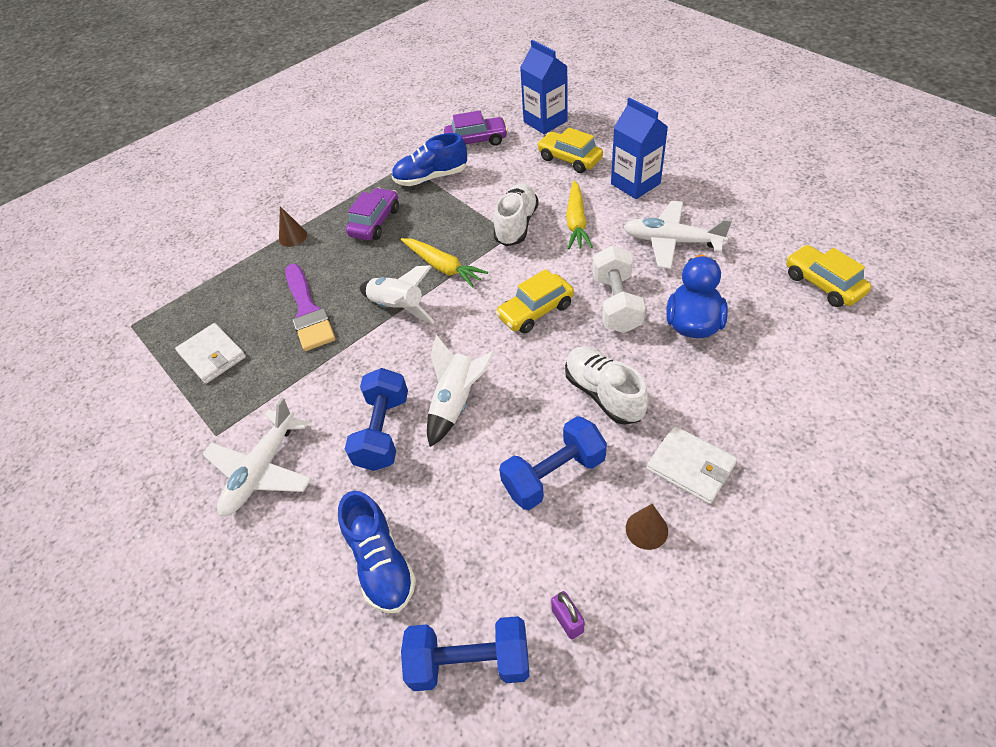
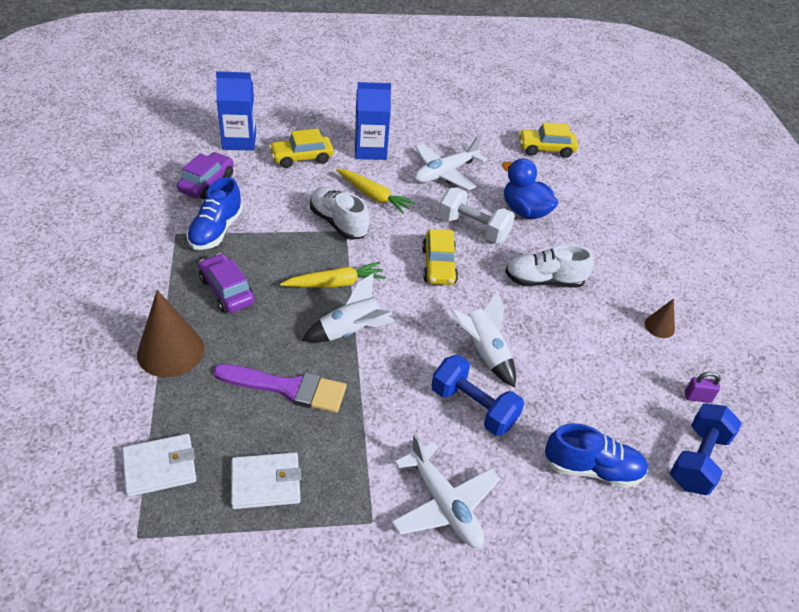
camera: 65 degrees left, 5 degrees down
brown cone [279,206,307,247] -> brown cone [137,290,204,378], size x1.98
blue dumbbell [499,416,607,510] -> none
white wallet [647,426,737,504] -> white wallet moved to [122,434,197,497]

